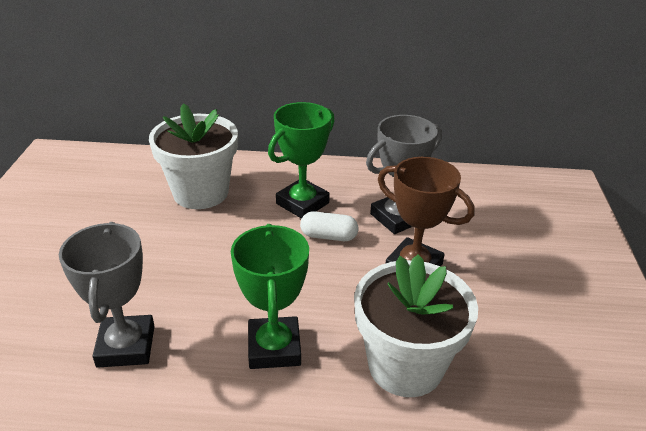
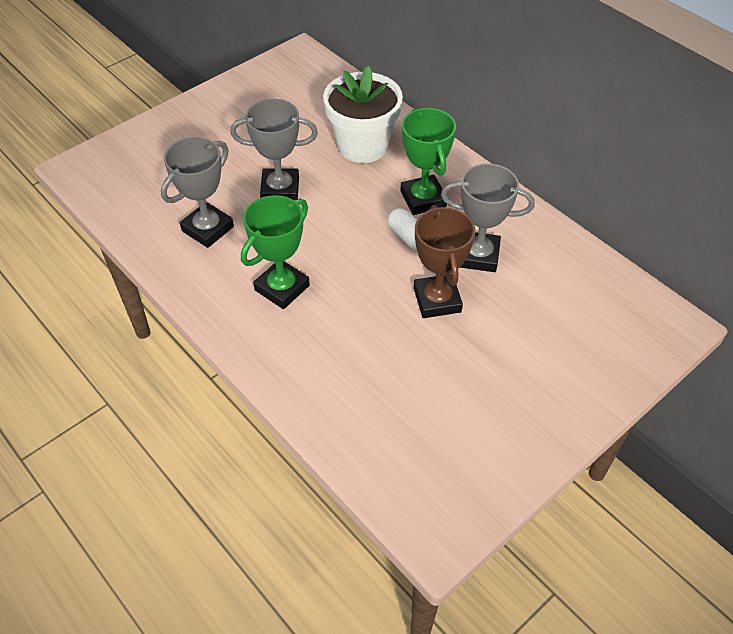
camera: 45 degrees right, 15 degrees up
green trophy [268,102,335,219] -> green trophy turned 75 degrees clockwise [401,108,456,215]
white flower pot [354,254,478,397] -> none
none -> grey trophy [230,99,318,200]

